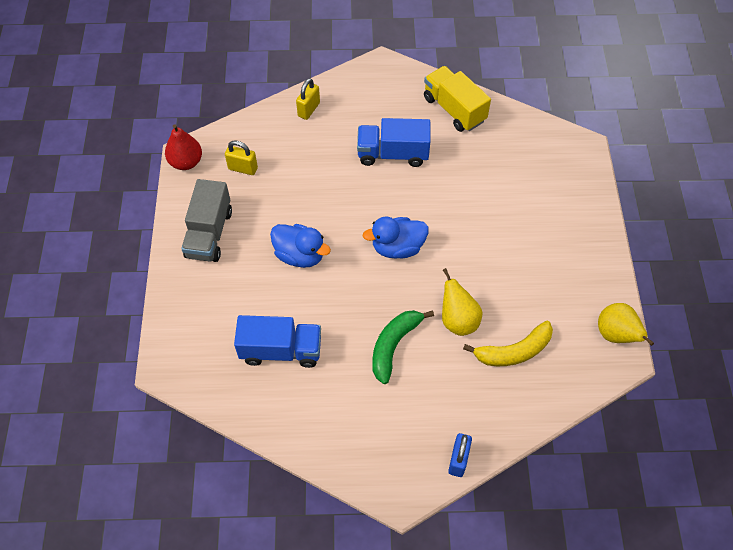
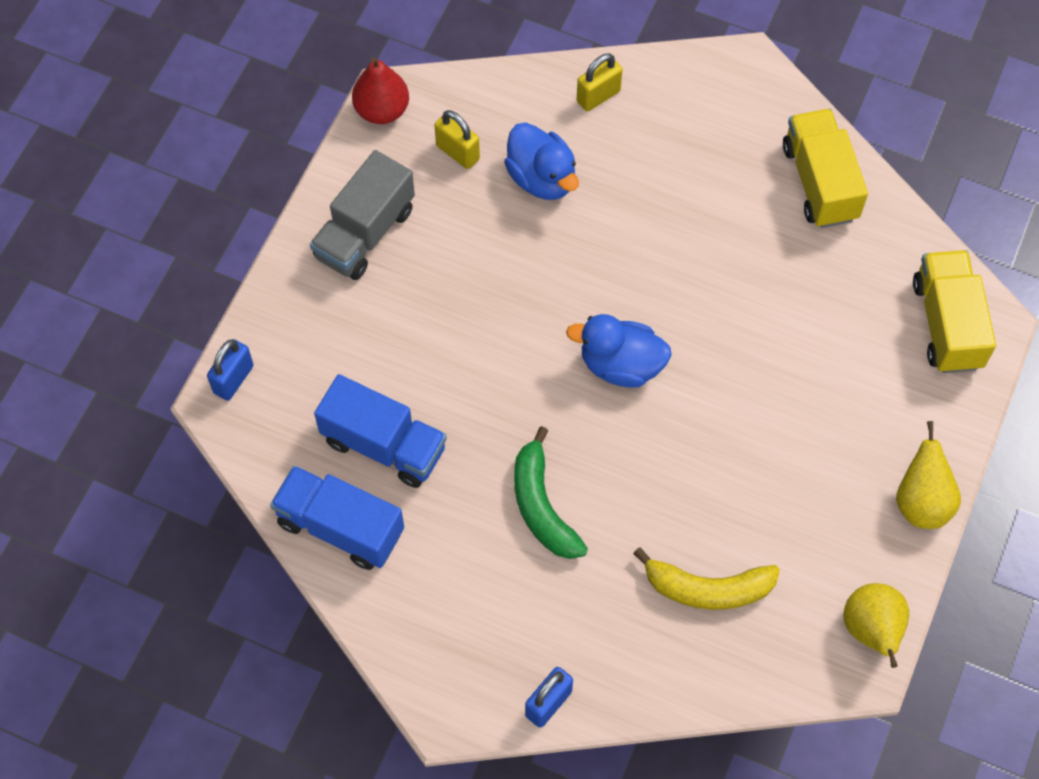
camera: 25 degrees right, 5 degrees up
blue duck [270,224,331,268] -> blue duck moved to [504,123,579,200]
blue truck [357,118,430,167] -> blue truck moved to [270,465,404,570]
green banana [372,310,434,384] -> green banana turned 75 degrees counterclockwise [514,426,588,559]
yellow pear [442,268,482,336] -> yellow pear moved to [896,421,961,529]
none -> blue padlock [207,339,254,401]
none -> yellow truck [913,250,996,373]

